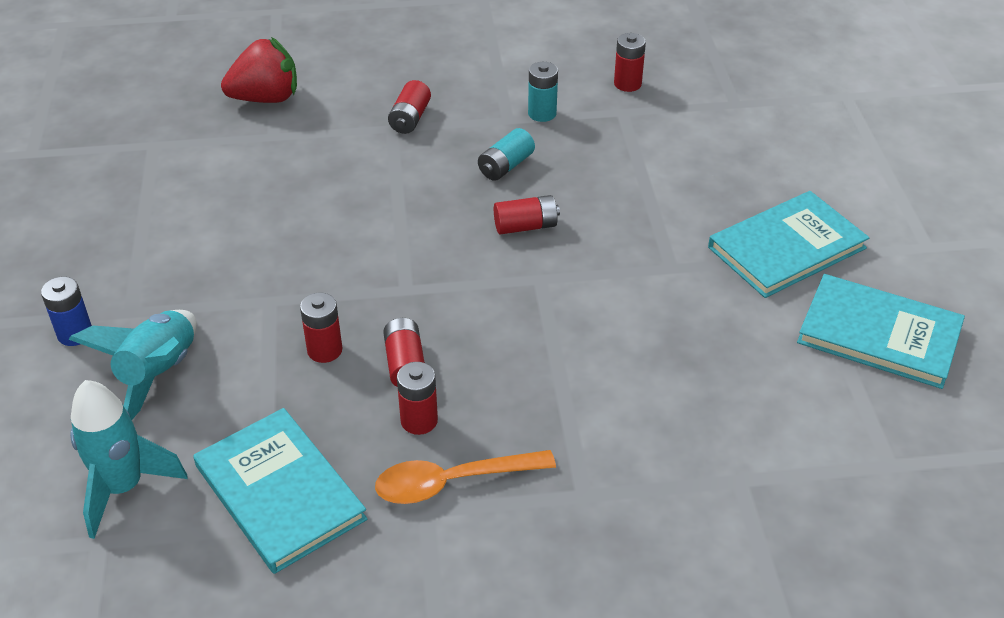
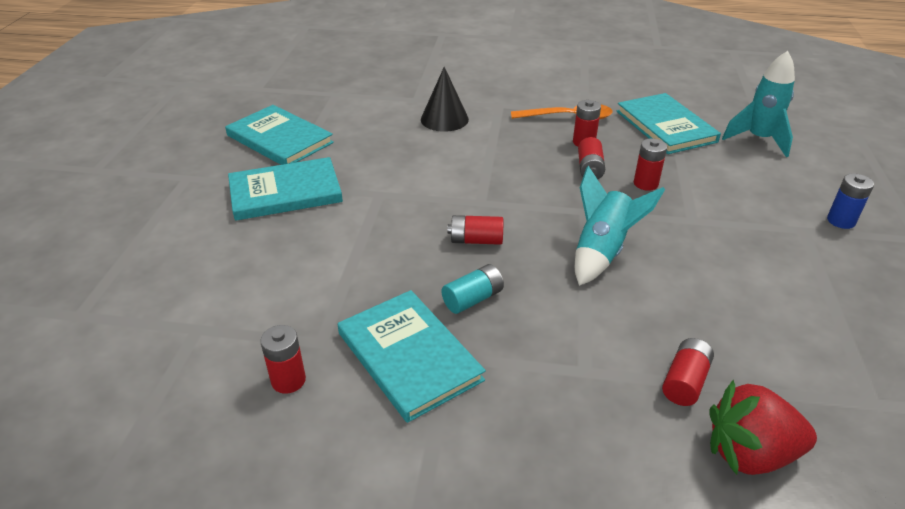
camera: 165 degrees left, 5 degrees down
turquoise rocket [69,310,197,420] -> turquoise rocket moved to [575,166,665,286]
red battery [388,80,431,134] -> red battery moved to [662,338,714,406]
turquoise battery [528,62,558,122] -> turquoise book [338,290,486,423]
none -> black cone [421,67,469,132]

